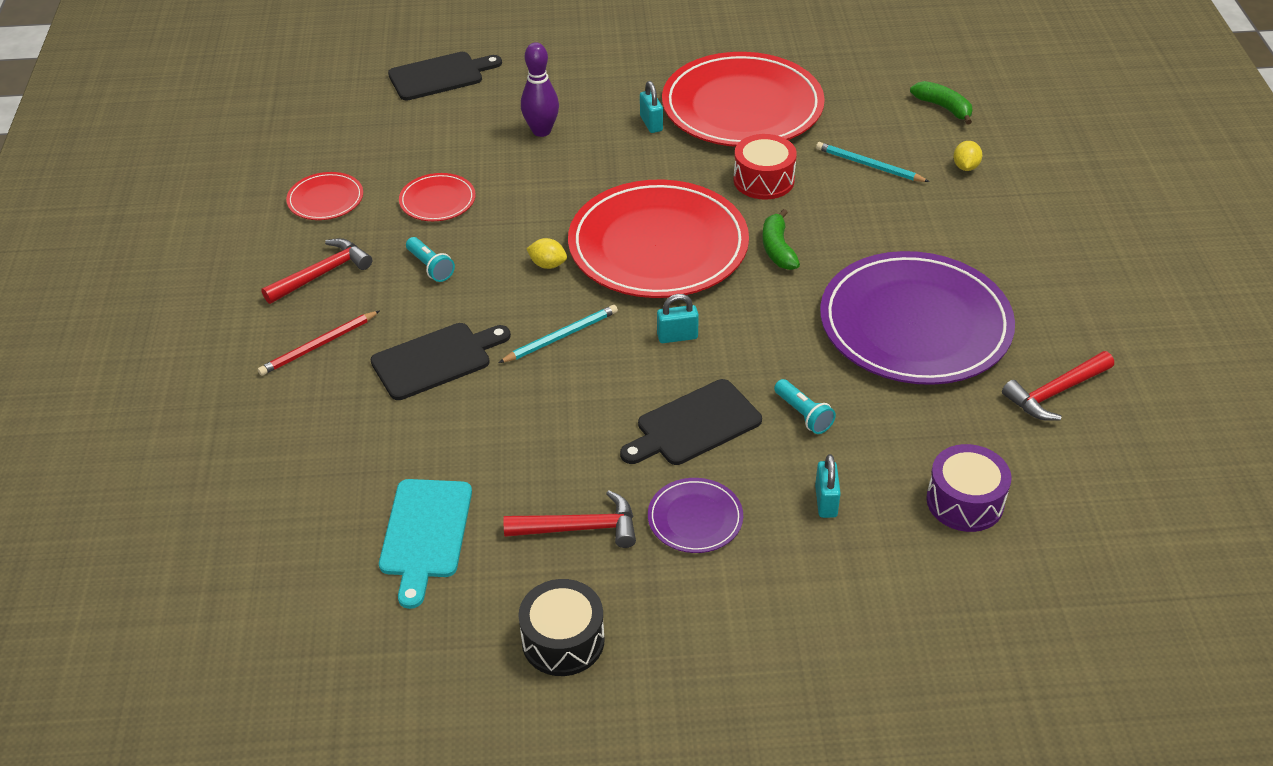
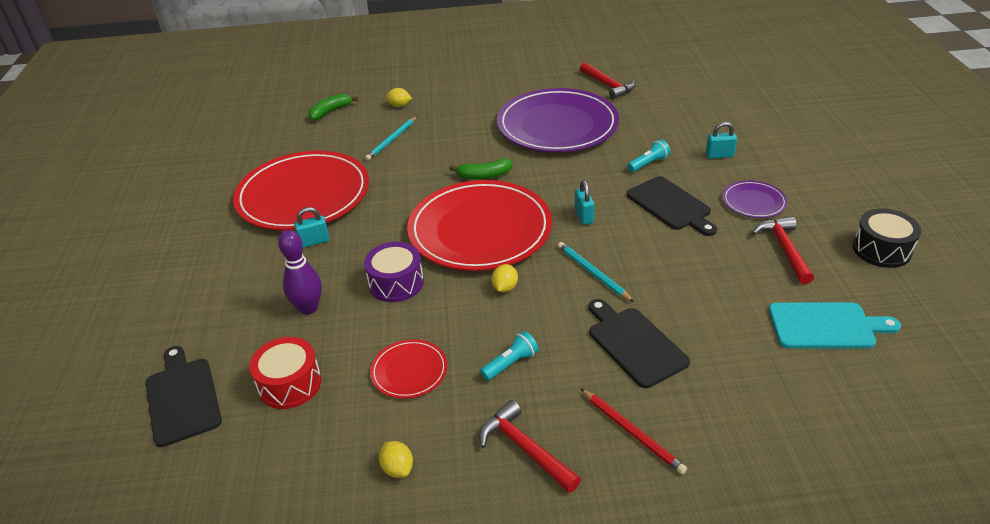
camera: 90 degrees left, 5 degrees down
red plate [286,172,363,220] -> yellow lemon [379,441,413,478]
red drum [734,134,797,200] -> red drum moved to [249,337,322,409]
purple drum [926,444,1012,532] -> purple drum moved to [364,242,424,302]

